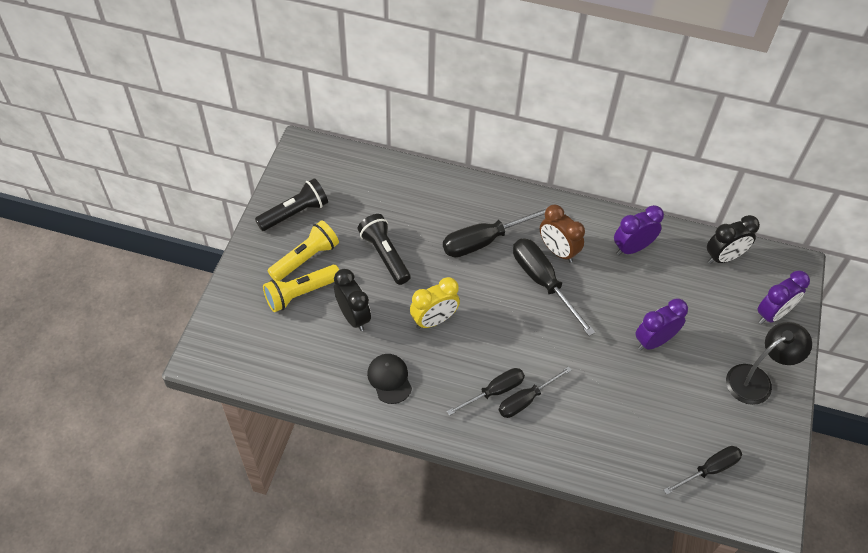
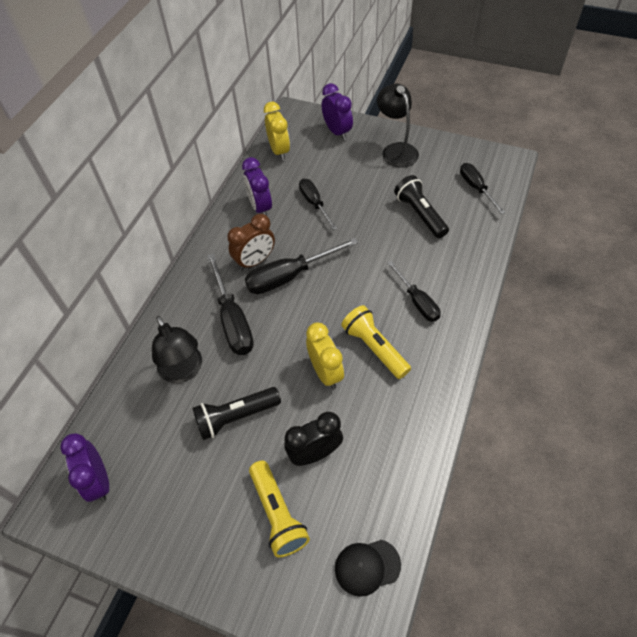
camera: 80 degrees left, 0 degrees up
black flashlight [255,178,328,231] -> black flashlight moved to [394,175,449,238]
yellow flashlight [267,220,339,281] -> yellow flashlight moved to [341,305,411,379]
black cap [367,354,412,404] -> black cap moved to [335,540,401,597]
black screwdriver [447,368,525,416] -> black screwdriver moved to [299,179,338,230]
purple clock [635,298,688,350] -> purple clock moved to [60,433,109,502]
black clock [707,215,760,264] -> yellow clock [264,102,290,161]
none -> black lamp [152,316,202,383]

